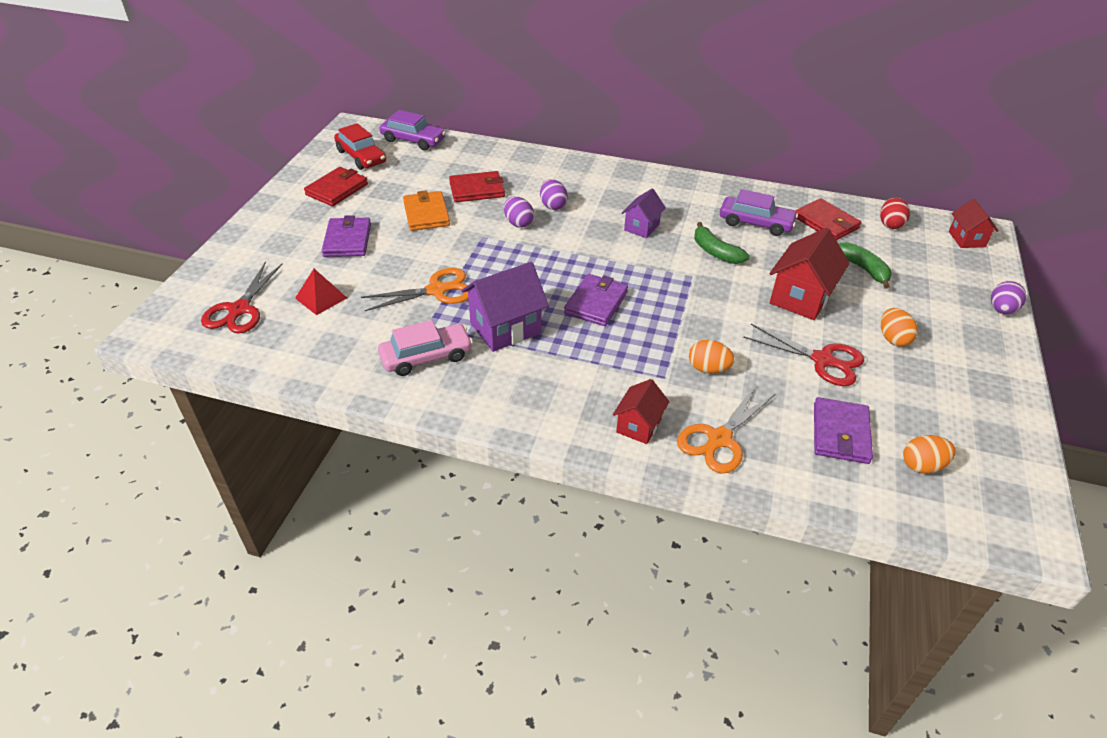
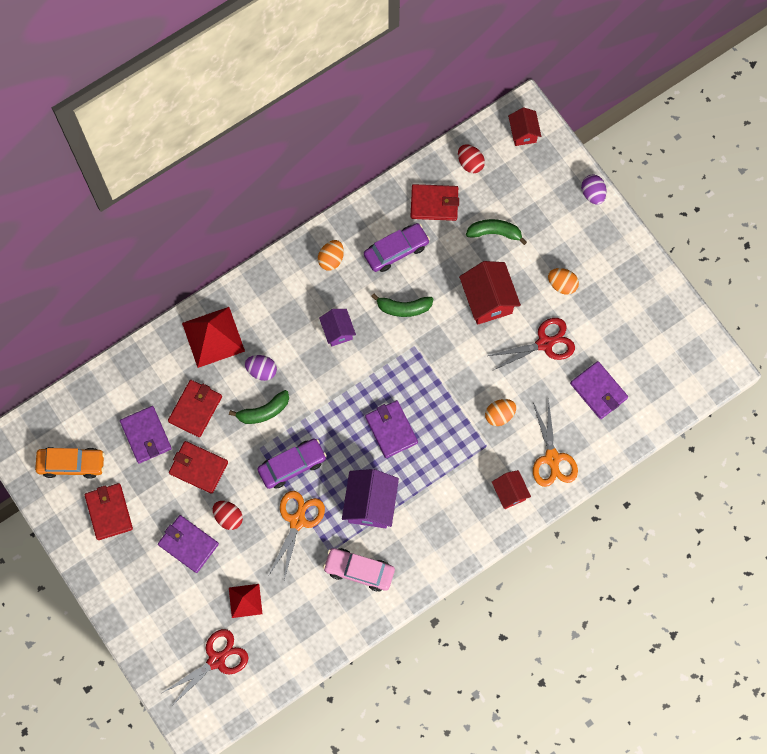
camera: 50 degrees left, 30 degrees up
red scissors [201,261,283,333] -> red scissors turned 90 degrees counterclockwise [162,629,248,704]
red car [334,123,386,170] -> orange car [35,447,105,479]
pink car [378,320,473,376] -> pink car turned 90 degrees counterclockwise [323,548,395,592]
purple car [379,110,446,150] -> purple car moved to [257,439,327,489]
orange wallet [403,190,450,231] -> red wallet [169,441,228,494]
purple egg [504,197,534,228] -> green banana [229,390,289,424]
orange egg [903,435,956,474] -> orange egg moved to [318,240,344,271]
red house [949,199,998,248] -> red house turned 45 degrees clockwise [508,107,541,146]
none -> purple wallet [120,406,172,464]
none -> red pyramid [182,307,245,368]
none -> red egg [213,501,243,530]

